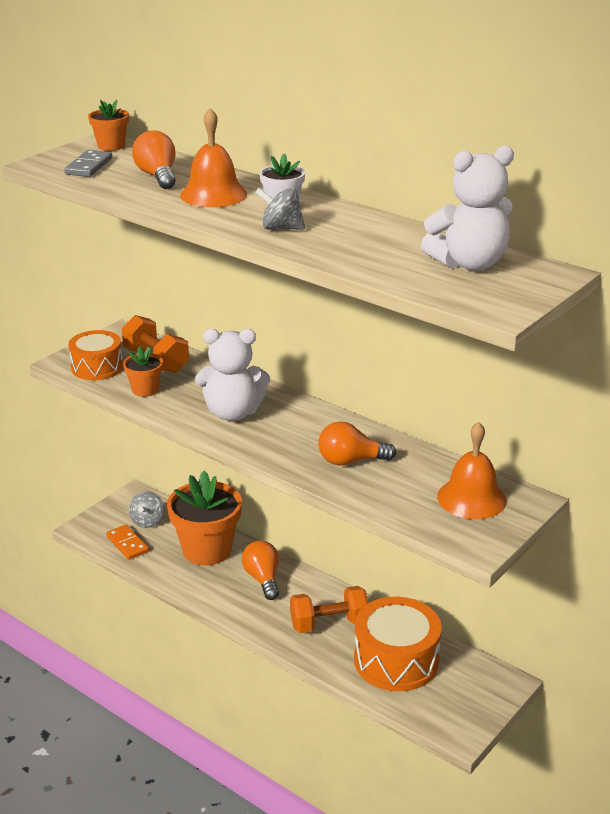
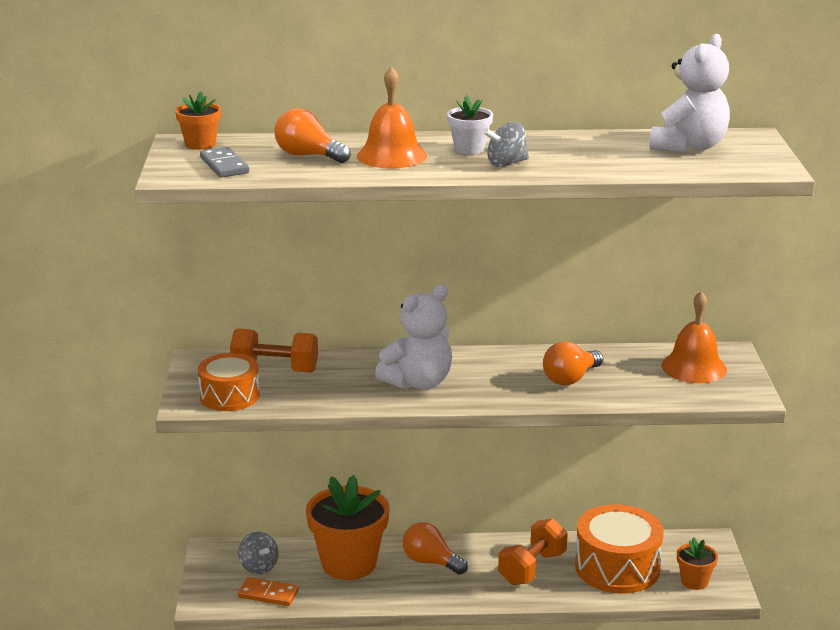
camera: 40 degrees left, 5 degrees down
orange flower pot [123,346,163,397] -> orange flower pot moved to [677,537,718,590]

